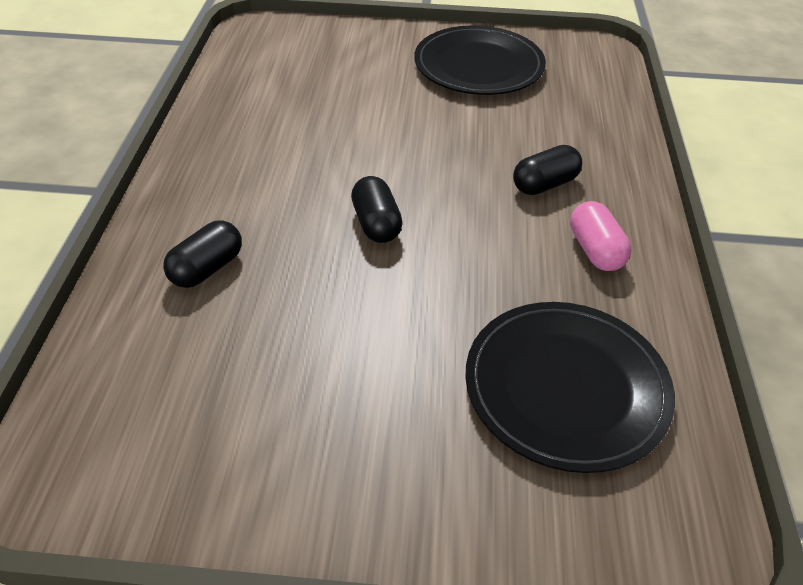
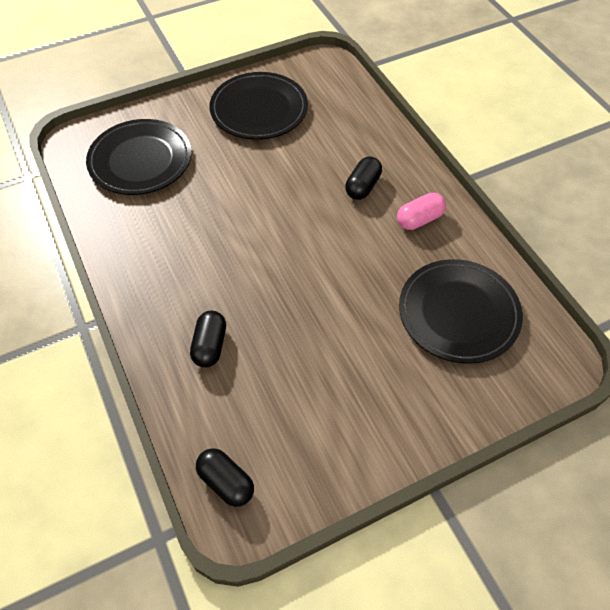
camera: 30 degrees left, 10 degrees up
black capsule [351,176,403,243] -> black capsule moved to [196,448,254,507]
pink capsule [570,201,631,271] -> pink capsule turned 75 degrees counterclockwise [397,193,446,230]
none -> black plate [86,119,192,195]

